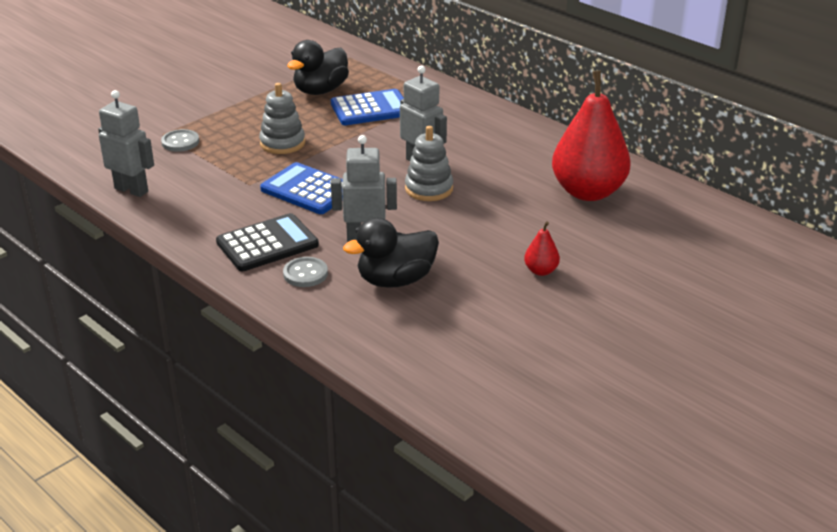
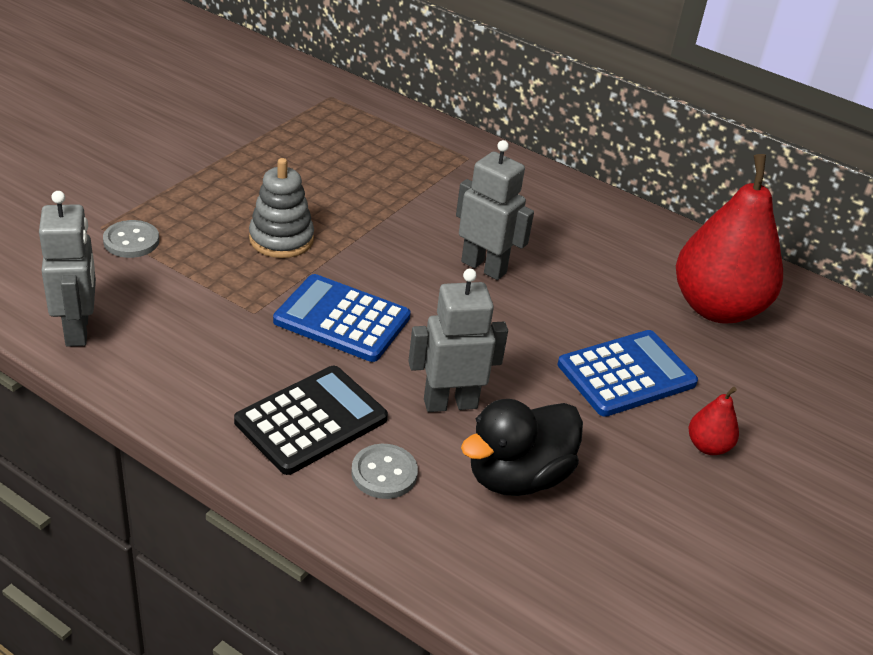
camera: 15 degrees left, 5 degrees up
grey robot [98,90,154,197] -> grey robot turned 60 degrees clockwise [39,191,96,347]
black duck [287,40,349,95] -> none
blue calculator [331,89,404,125] -> blue calculator moved to [558,330,698,417]
grey stacking toy [405,126,453,201] -> none

